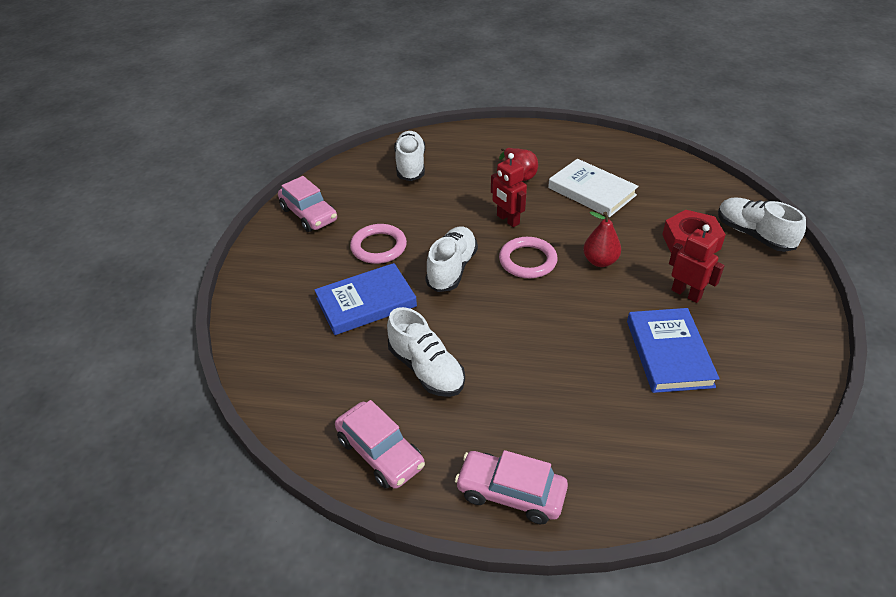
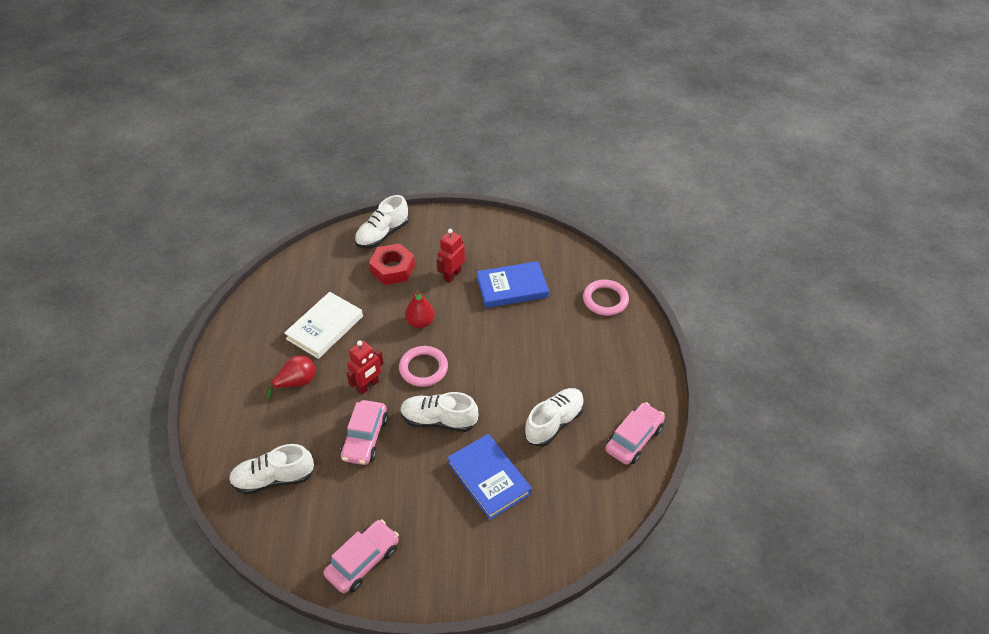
camera: 100 degrees left, 5 degrees up
pink ring [350,224,407,264] -> pink ring moved to [583,280,629,316]
pink car [455,450,568,524] -> pink car moved to [340,400,388,465]

